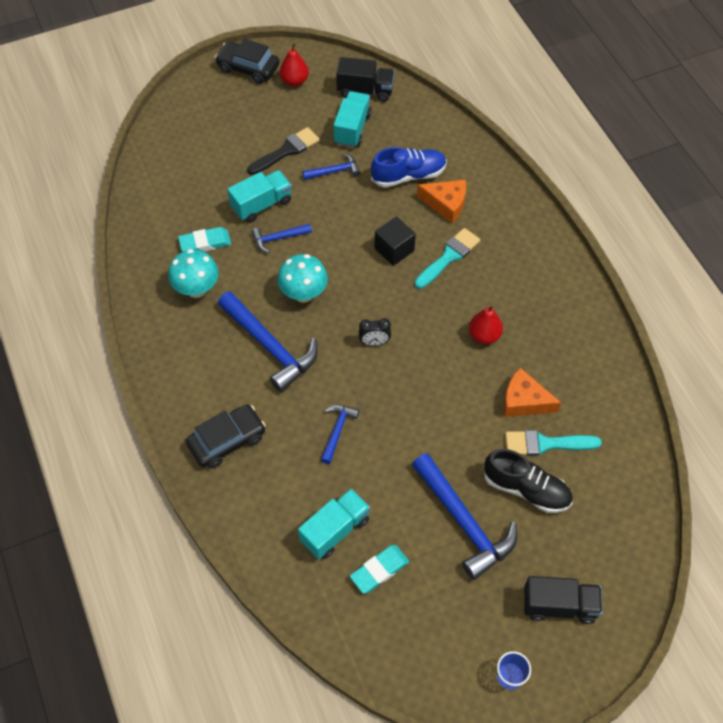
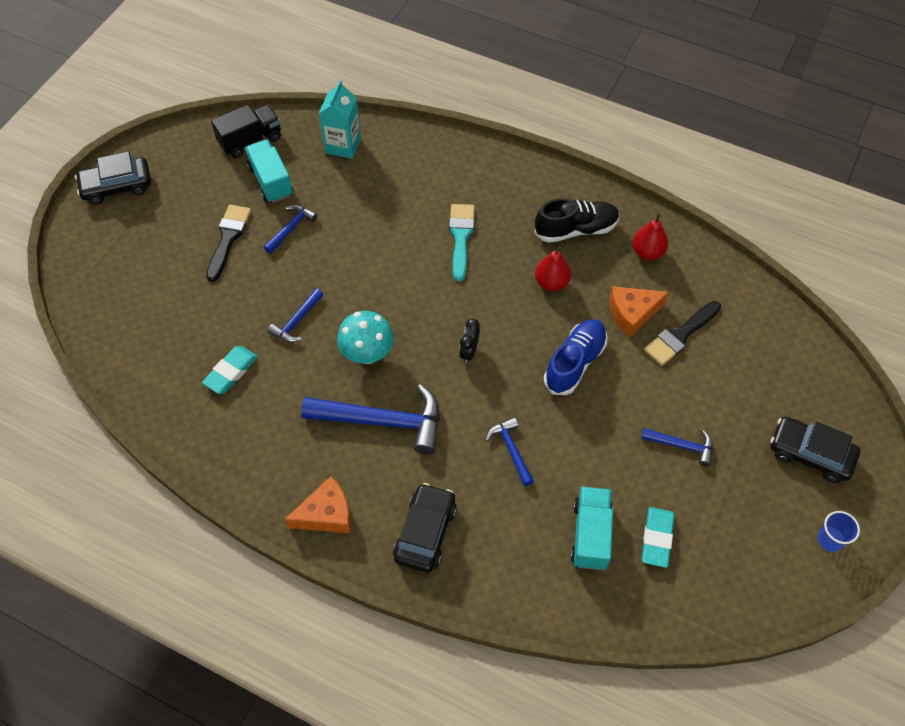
camera: 40 degrees left, 0 degrees up
turquoise mushroom [168,249,219,298] -> none
turquoise truck [227,170,292,223] -> none
red pear [280,43,309,86] -> red pear moved to [633,213,668,260]
black clock [359,318,391,346] -> black clock turned 150 degrees clockwise [459,319,480,363]
blue shoe [371,147,447,188] -> blue shoe moved to [544,319,607,395]
black cube [374,217,416,266] -> none
blue hammer [412,453,517,580] -> blue hammer [641,428,713,466], size x0.51
orange cheese [417,180,466,223] -> orange cheese moved to [285,476,351,533]
black shoe [484,449,573,513] -> black shoe moved to [534,198,620,243]
turquoise brush [505,430,602,456] -> black brush [644,301,721,366]
black truck [524,576,603,624] -> black car [770,417,860,483]
none -> turquoise carton [318,80,361,159]

